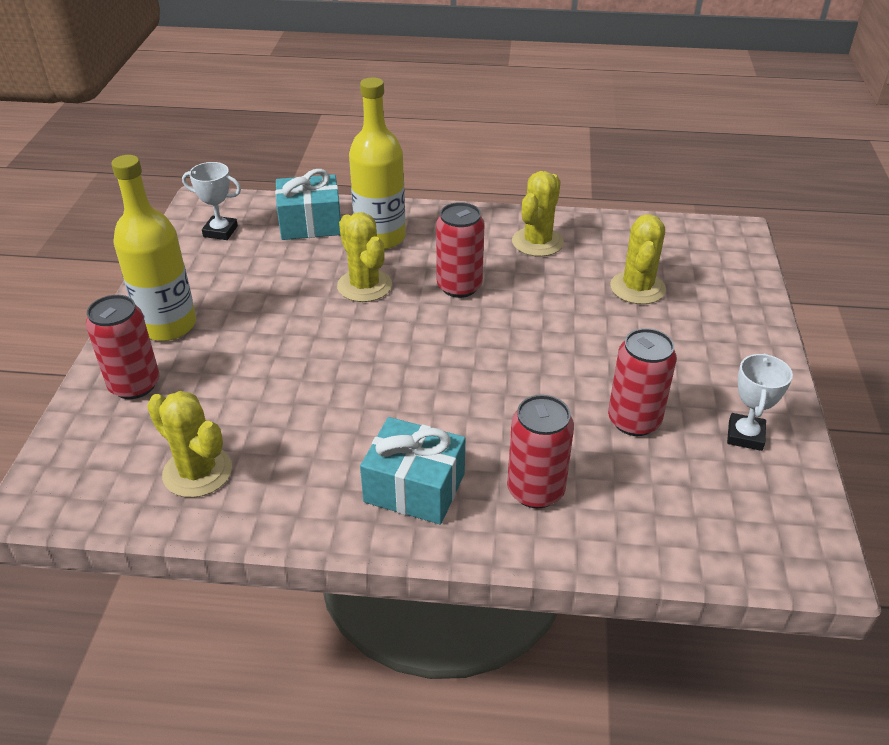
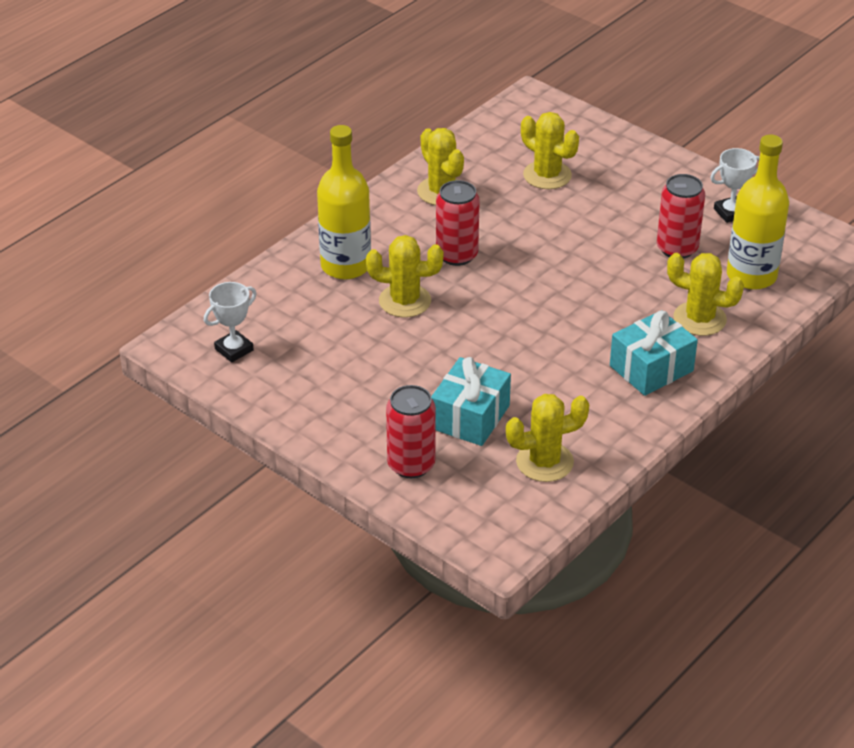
camera: 55 degrees left, 0 degrees up
yellow bottle [111,155,196,341] -> yellow bottle moved to [727,135,789,290]
turquoise gift [275,169,341,240] -> turquoise gift moved to [431,357,511,446]
red can [507,395,574,508] -> yellow cactus [667,253,744,336]
white trophy [727,353,793,451] -> white trophy turned 75 degrees counterclockwise [710,148,760,223]

